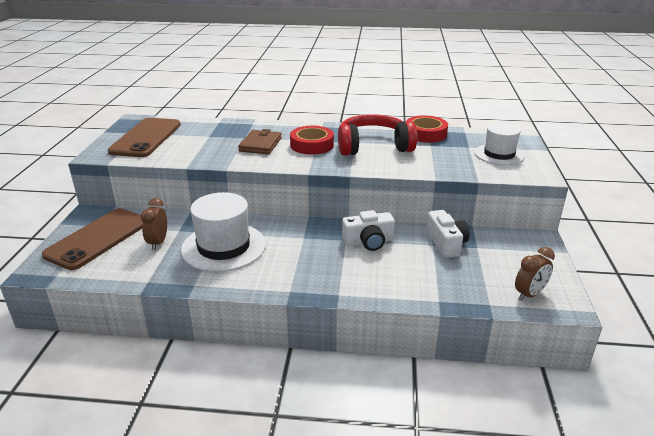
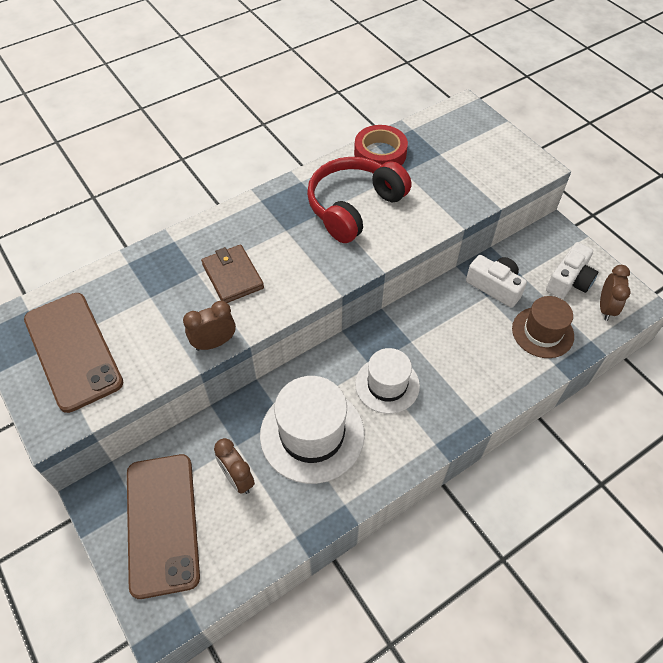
camera: 40 degrees left, 25 degrees up
red tape [290,126,334,155] -> none
white camera [342,210,395,251] -> white camera moved to [546,242,598,299]
white hat [475,123,525,165] -> white hat moved to [355,348,420,414]
none -> brown clock [183,301,236,351]
none -> brown hat [512,296,574,358]

